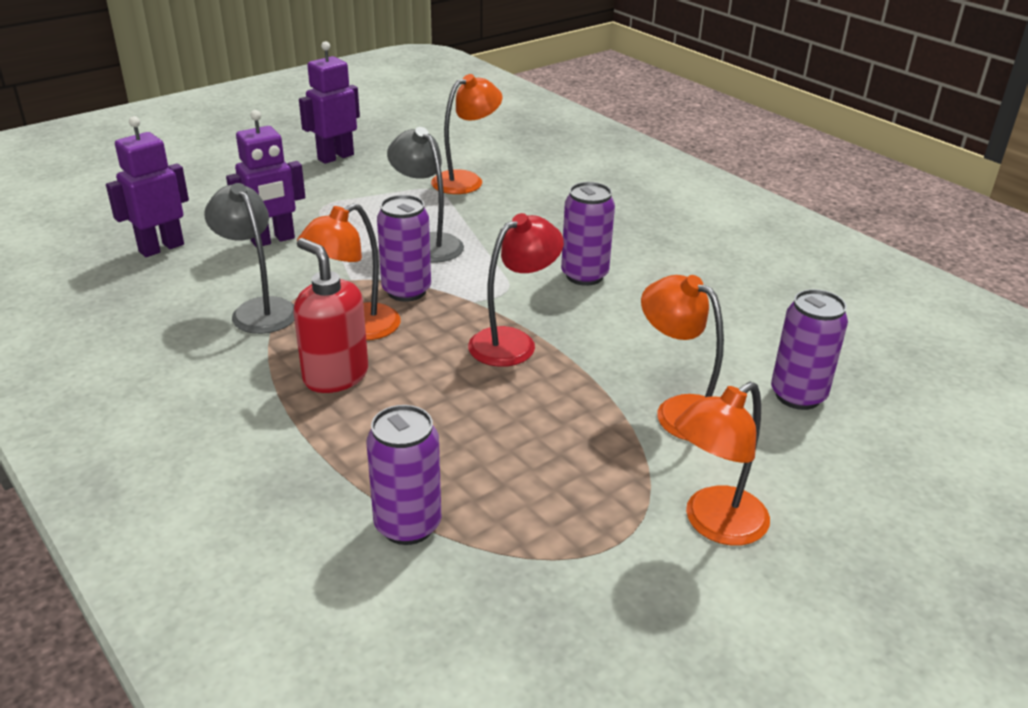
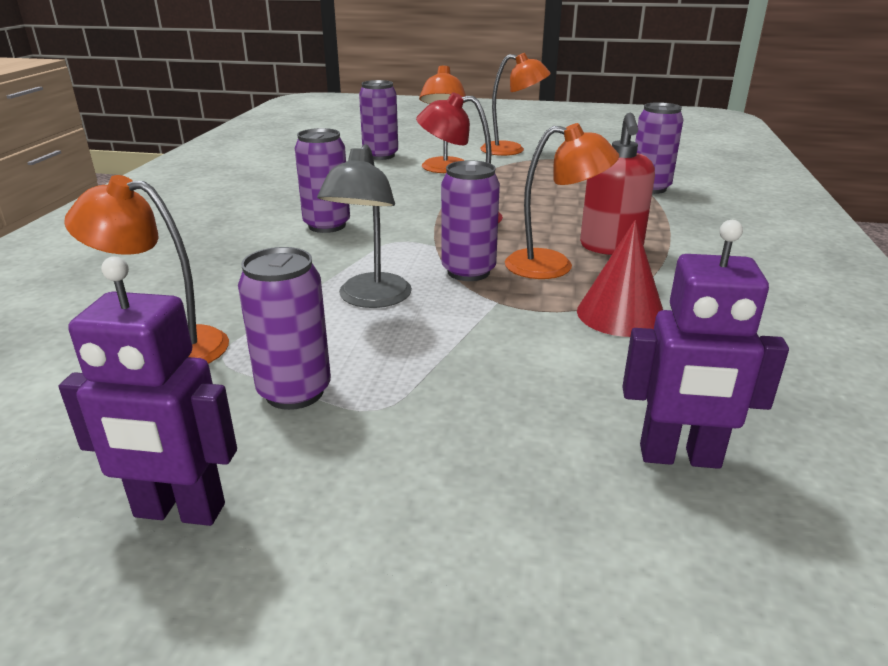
camera: 130 degrees left, 5 degrees down
grey lamp [204,183,294,334] -> red cone [577,220,663,337]
purple robot [226,110,305,247] -> none
none -> purple can [238,247,331,410]

